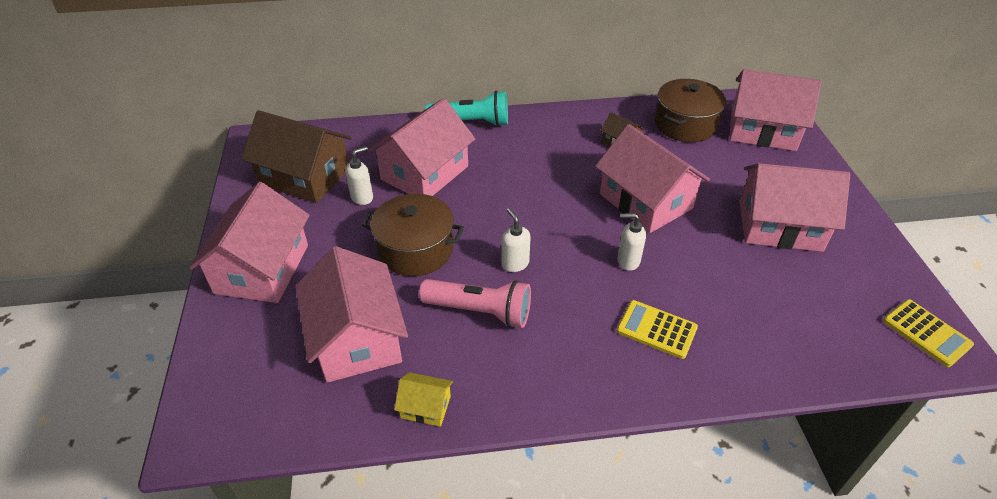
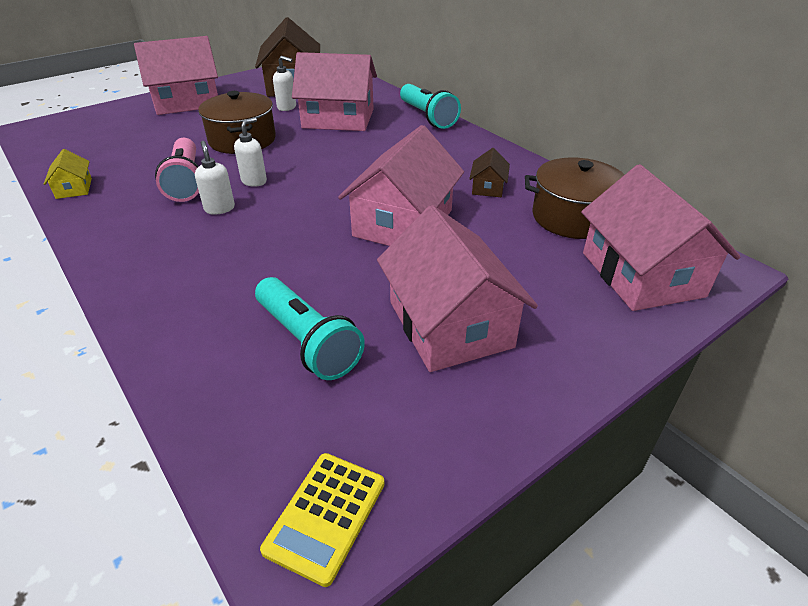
camera: 60 degrees right, 5 degrees down
pink house [295,246,408,383] -> none
white soap dispenser [617,213,646,271] -> white soap dispenser moved to [195,141,235,215]
yellow calculator [617,300,698,359] -> none
none -> turquoise flashlight [255,277,365,380]

